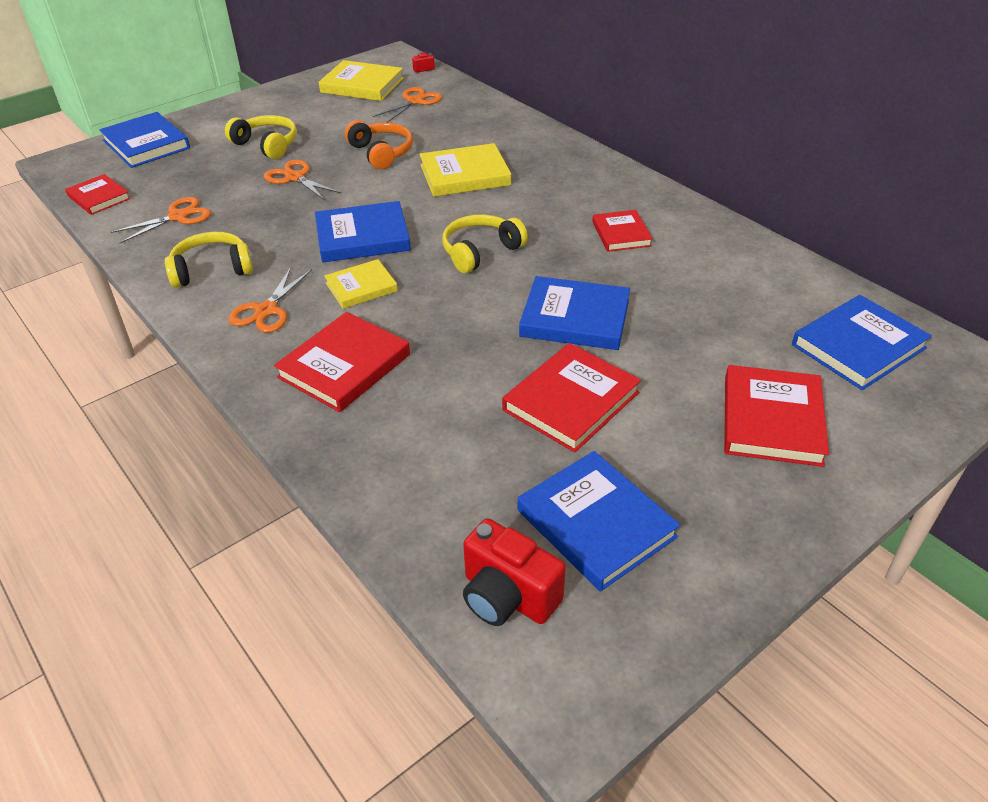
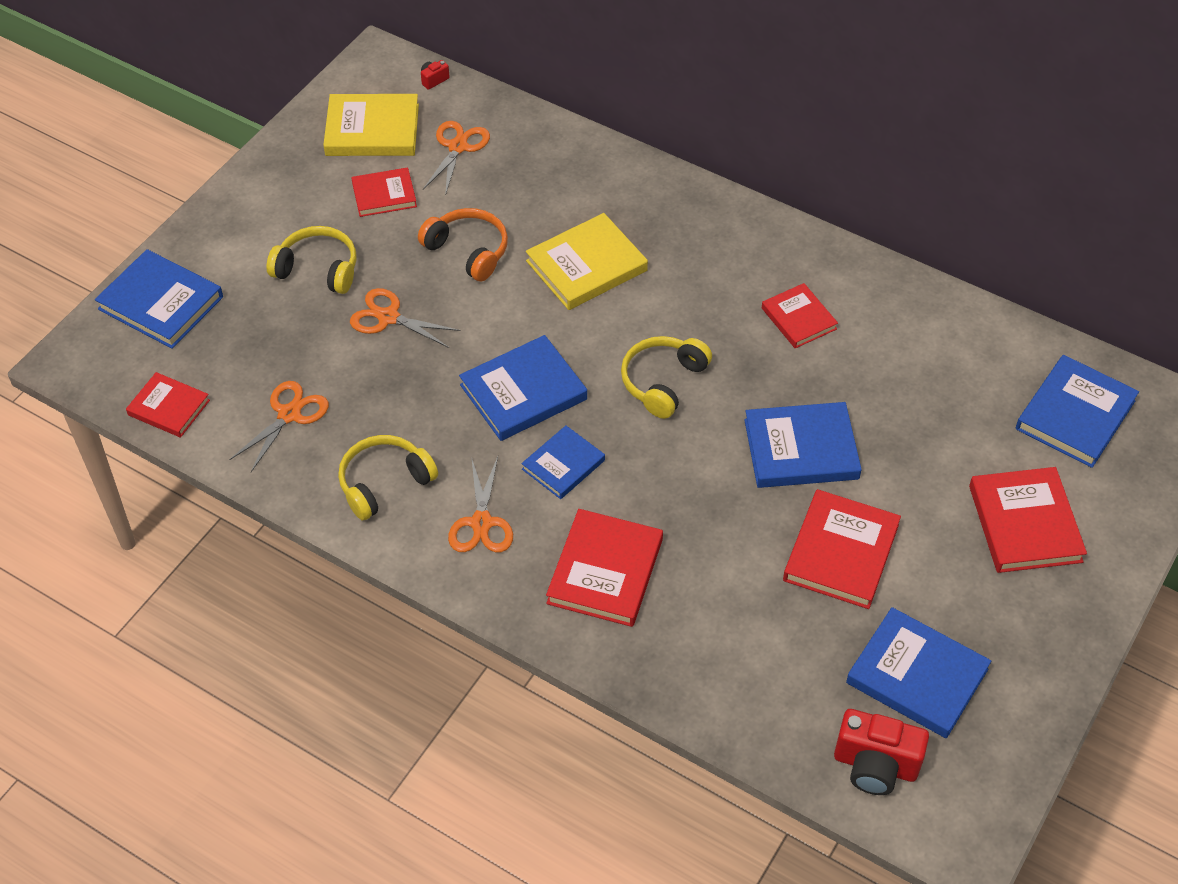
camera: 20 degrees left, 10 degrees up
yellow book [324,259,398,309] -> blue book [521,425,605,499]
none -> red book [351,167,417,217]

